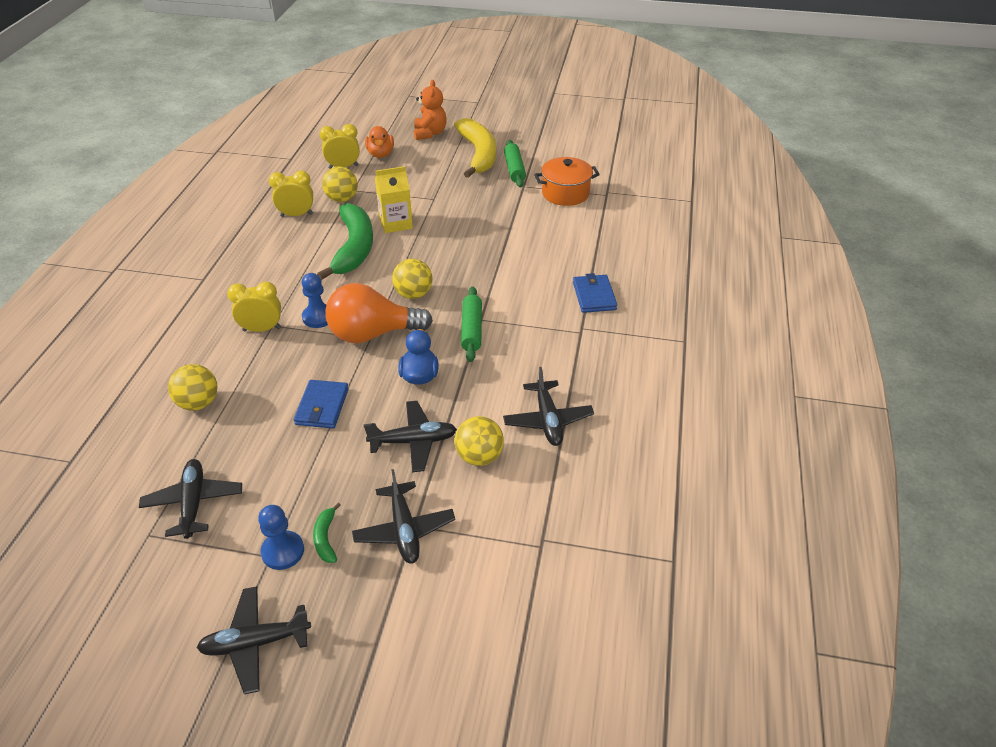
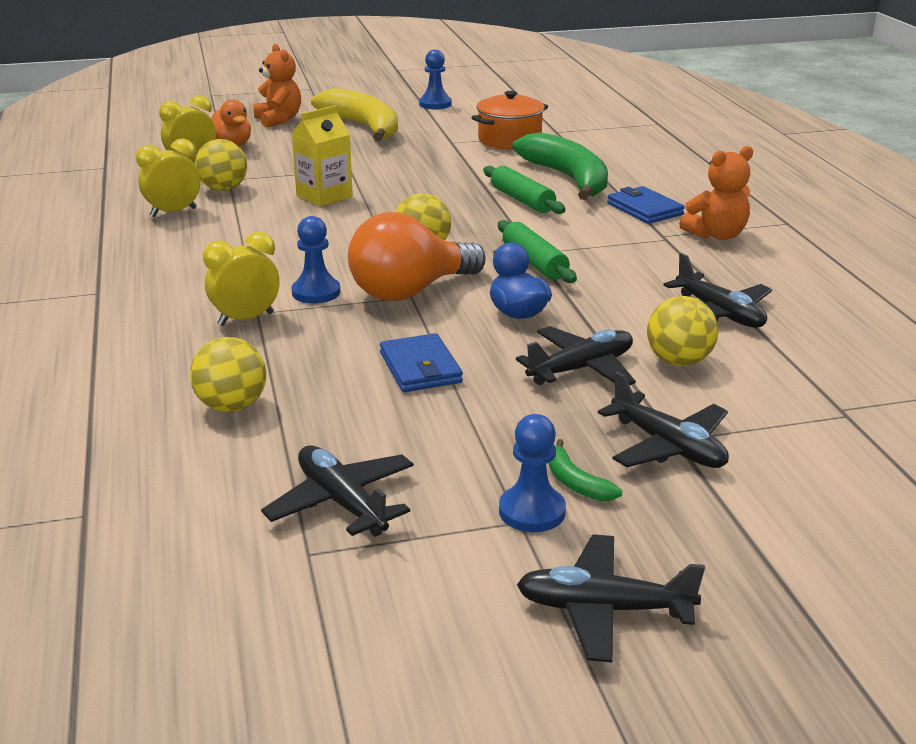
camera: 25 degrees left, 15 degrees down
black plane [197,586,311,694] -> black plane turned 45 degrees clockwise [517,534,705,662]
green banana [317,203,373,280] -> green banana moved to [512,132,608,200]
green rolling pin [504,140,526,187] -> green rolling pin moved to [483,166,566,214]
none -> blue pawn [419,49,452,109]
none -> orange teddy bear [679,146,753,240]

